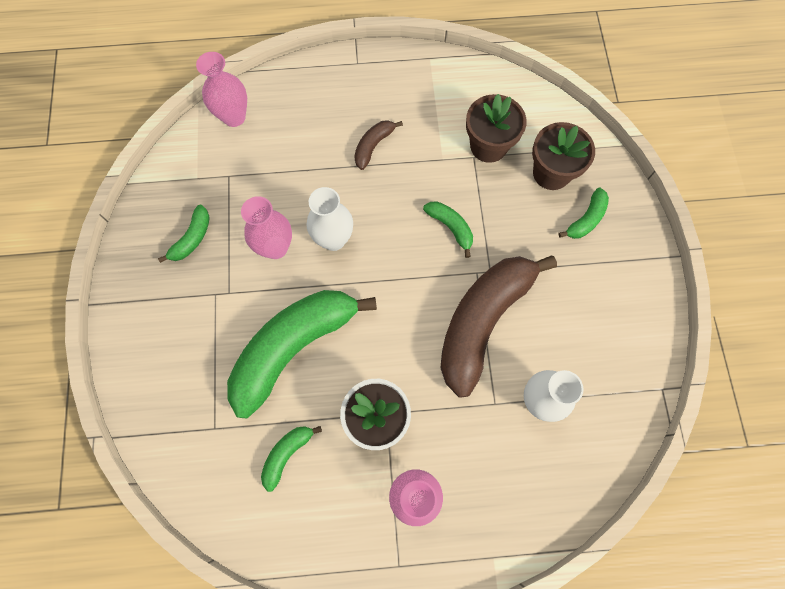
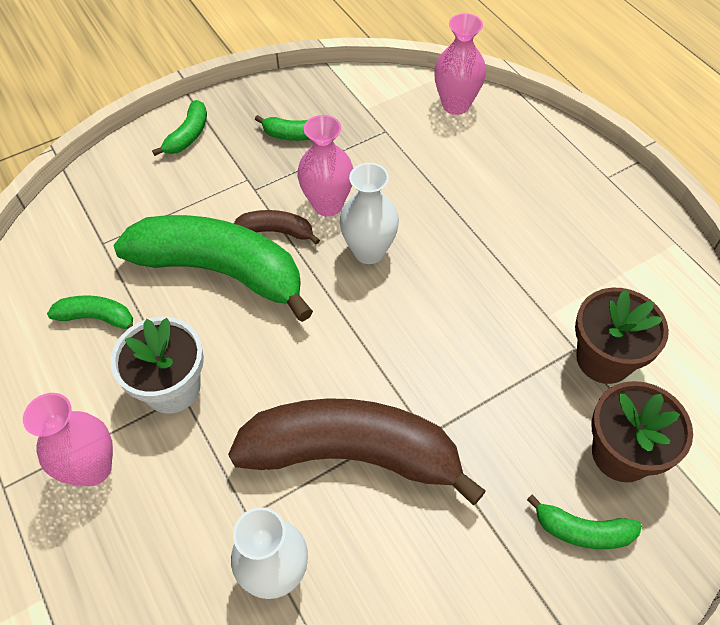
camera: 65 degrees right, 15 degrees down
brown banana [354,120,403,170] -> brown banana moved to [234,210,320,245]
green banana [423,201,473,258] -> green banana moved to [152,100,207,156]

